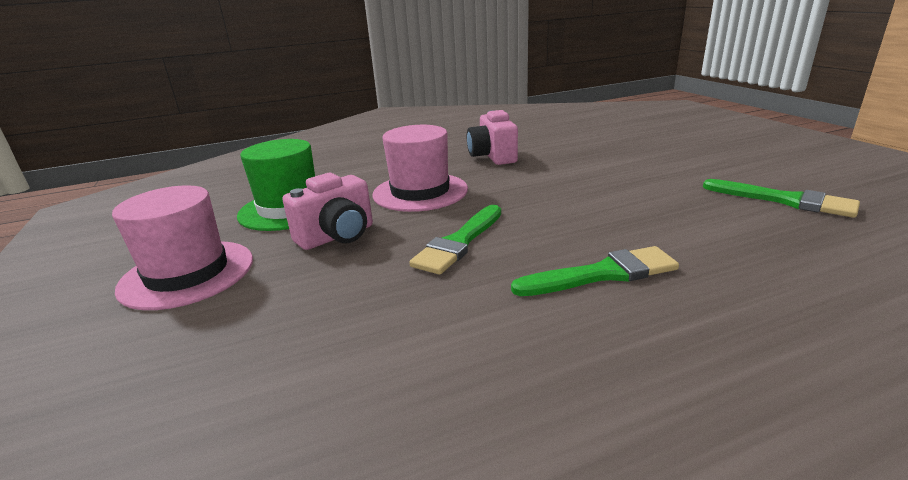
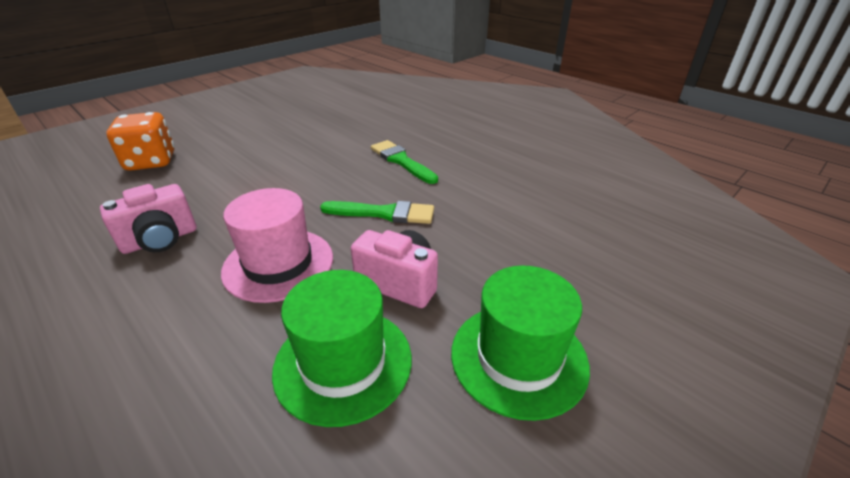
camera: 115 degrees left, 10 degrees up
pink hat [112,185,253,310] -> green hat [451,265,590,421]
green brush [703,179,860,218] -> none
none -> orange dice [107,112,175,171]

